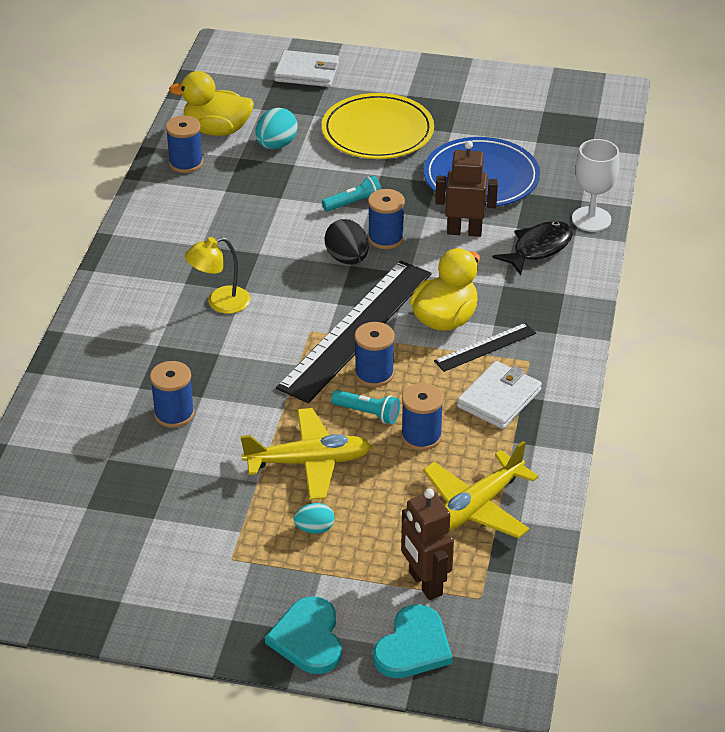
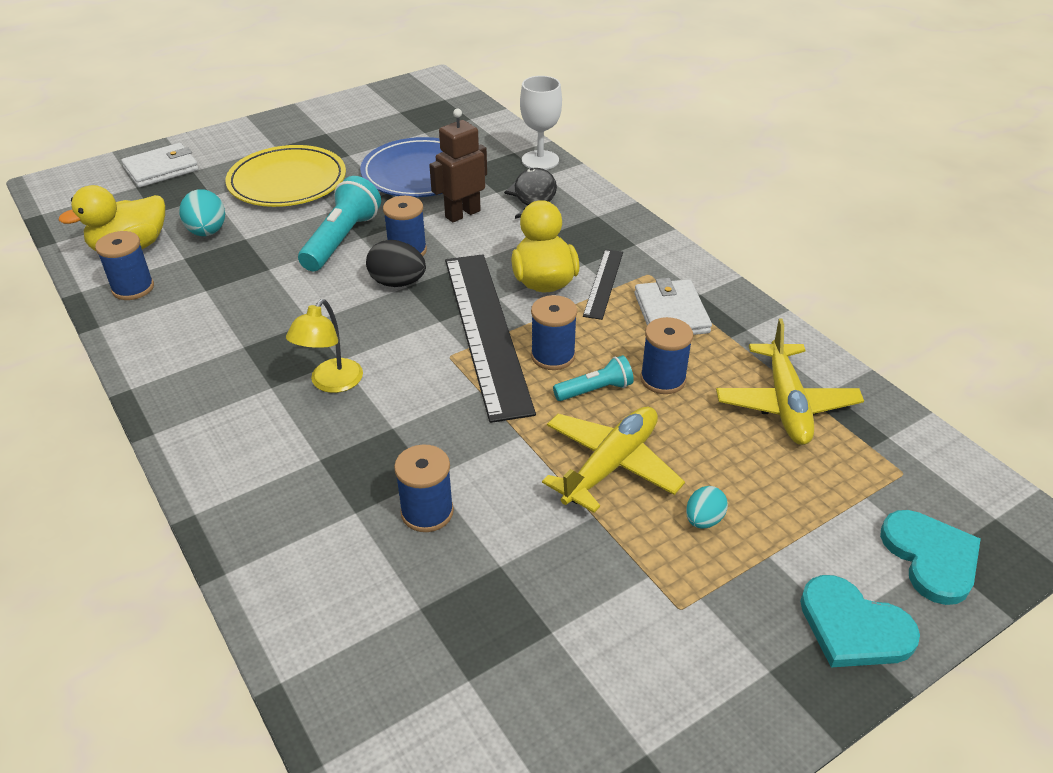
camera: 45 degrees left, 0 degrees up
turquoise flashlight [322,175,381,212] -> turquoise flashlight [298,176,381,271], size x1.76
brown robot [401,489,454,600] -> none

